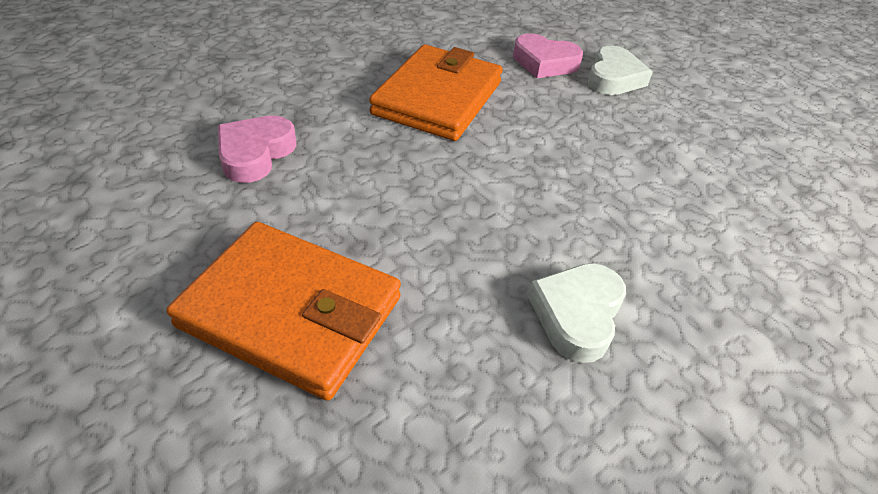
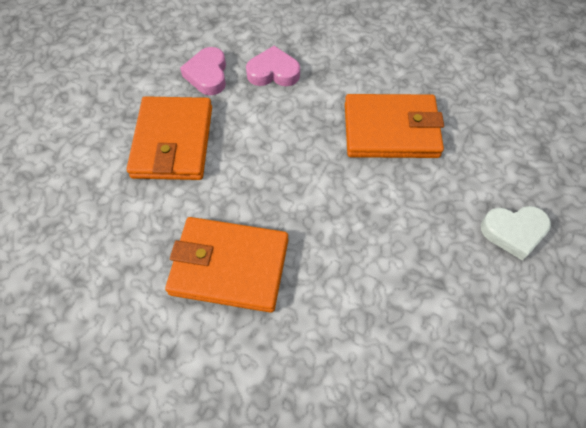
camera: 70 degrees right, 15 degrees up
pink heart [513,33,583,78] -> pink heart moved to [180,47,226,95]
white heart [528,263,626,363] -> orange wallet [165,217,288,313]

